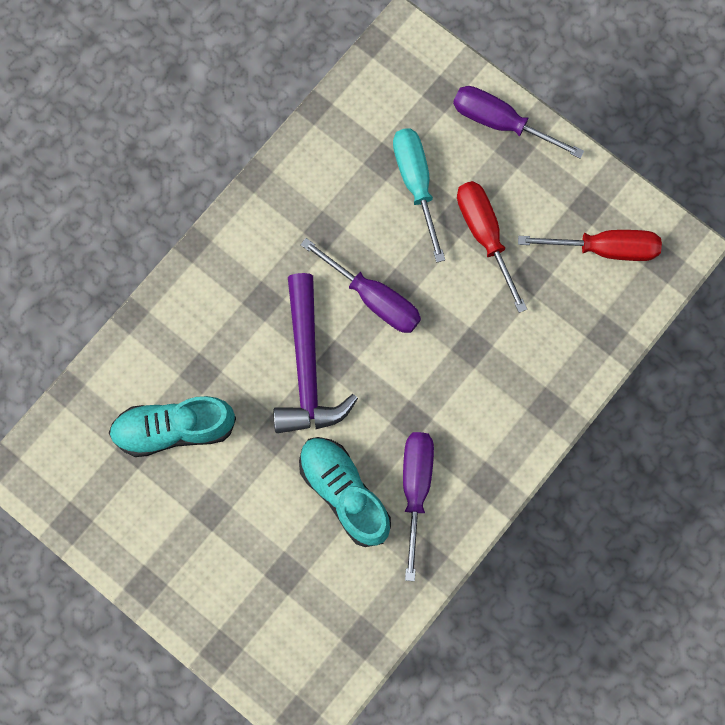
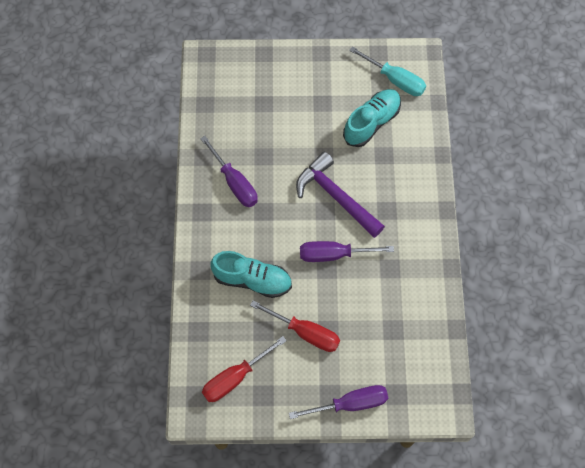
camera: 140 degrees right, 10 degrees down
turquoise shoe [299,437,391,547] -> turquoise shoe moved to [210,251,292,298]
turquoise screwdriver [393,128,445,262] -> turquoise screwdriver moved to [349,46,426,96]

